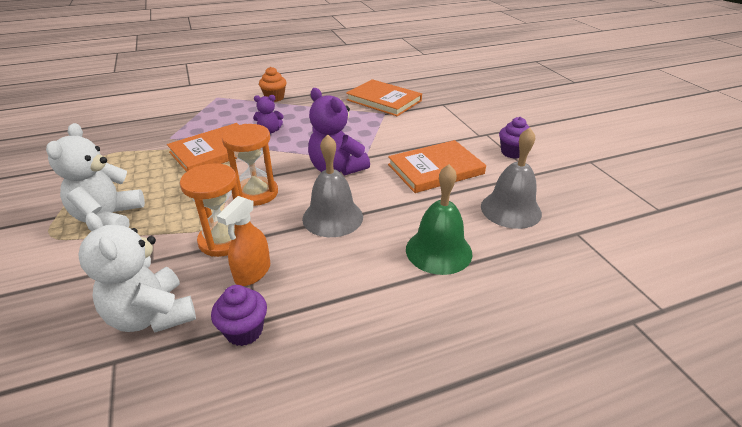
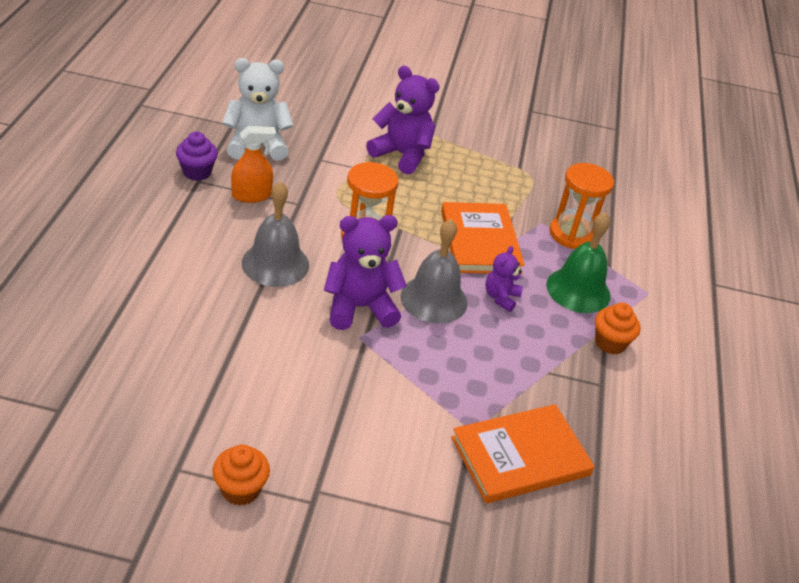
camera: 115 degrees right, 5 degrees up
white teddy bear [46,123,145,228] -> purple teddy bear [366,66,440,175]
orange hourglass [180,163,240,257] -> orange hourglass moved to [550,163,614,249]
orange spray bottle [217,196,270,286] -> orange spray bottle turned 105 degrees clockwise [231,126,276,203]
orange book [388,140,486,193] -> none
green bell [406,164,472,275] -> green bell moved to [546,212,611,313]
grey bell [481,127,542,229] -> grey bell moved to [400,219,468,324]
purple cupcake [499,117,529,159] -> orange cupcake [213,444,270,506]

